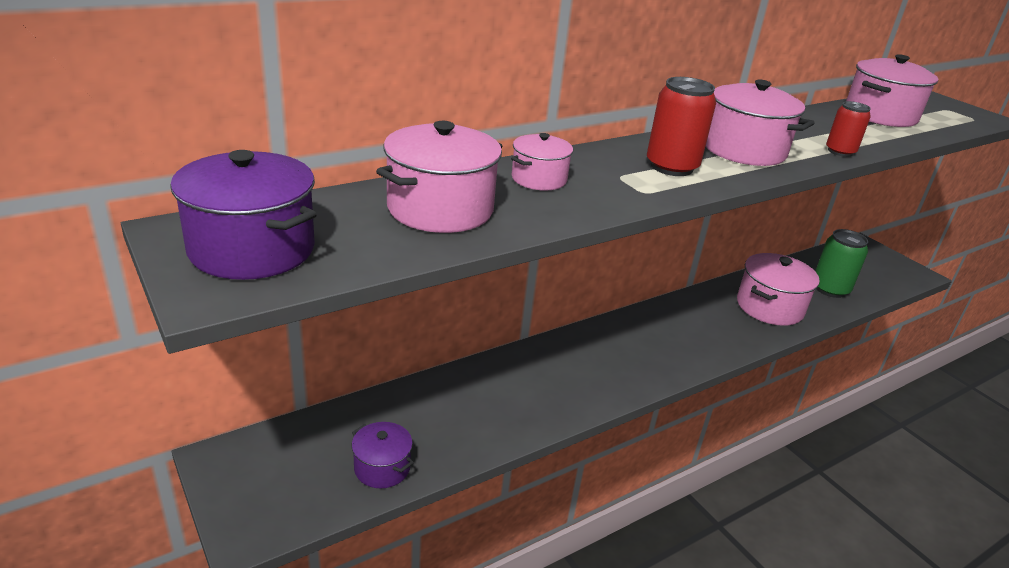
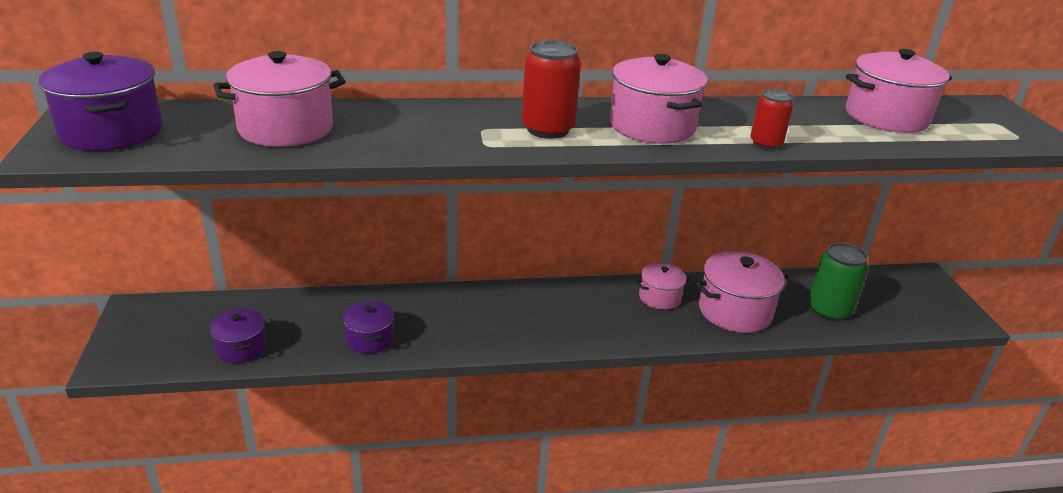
camera: 25 degrees right, 0 degrees up
pink pot [511,133,573,191] -> pink pot moved to [635,263,690,310]
none -> purple pot [343,301,394,354]

